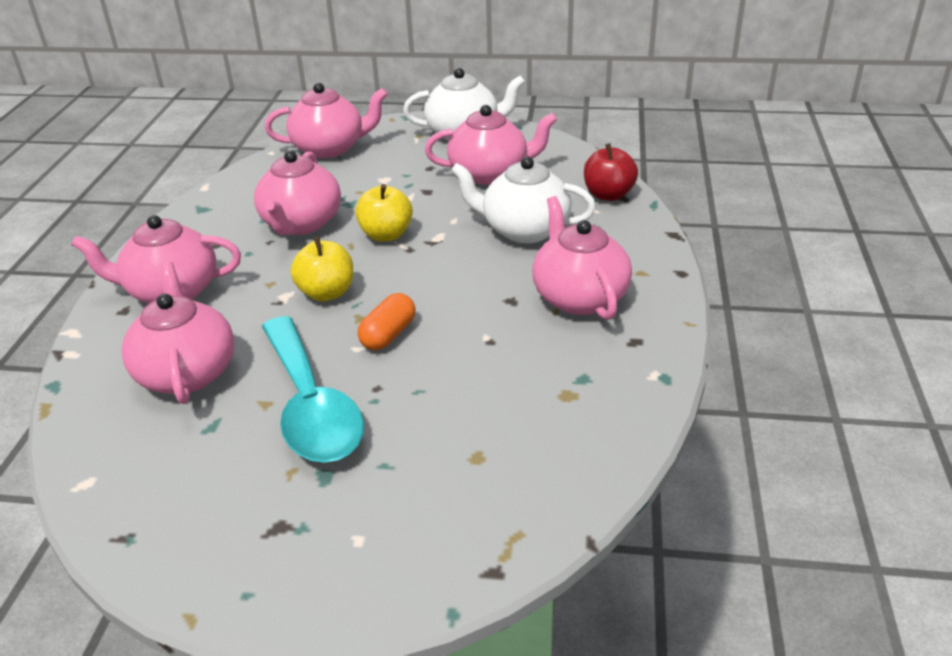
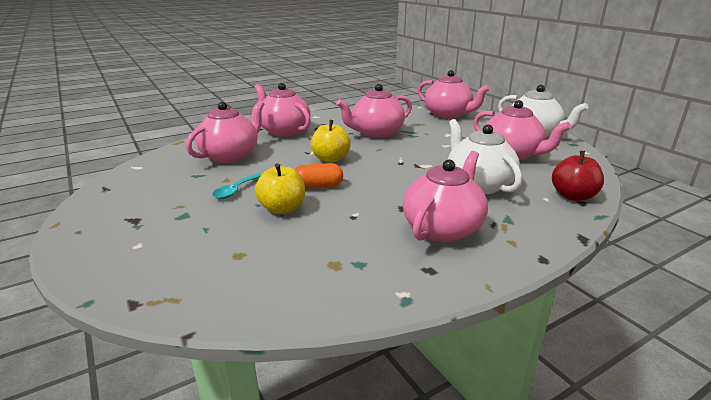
camera: 50 degrees right, 10 degrees down
turquoise spoon [262,316,364,463] -> turquoise spoon [212,173,262,199], size x0.43
yellow apple [355,184,413,241] -> yellow apple moved to [255,163,305,214]

